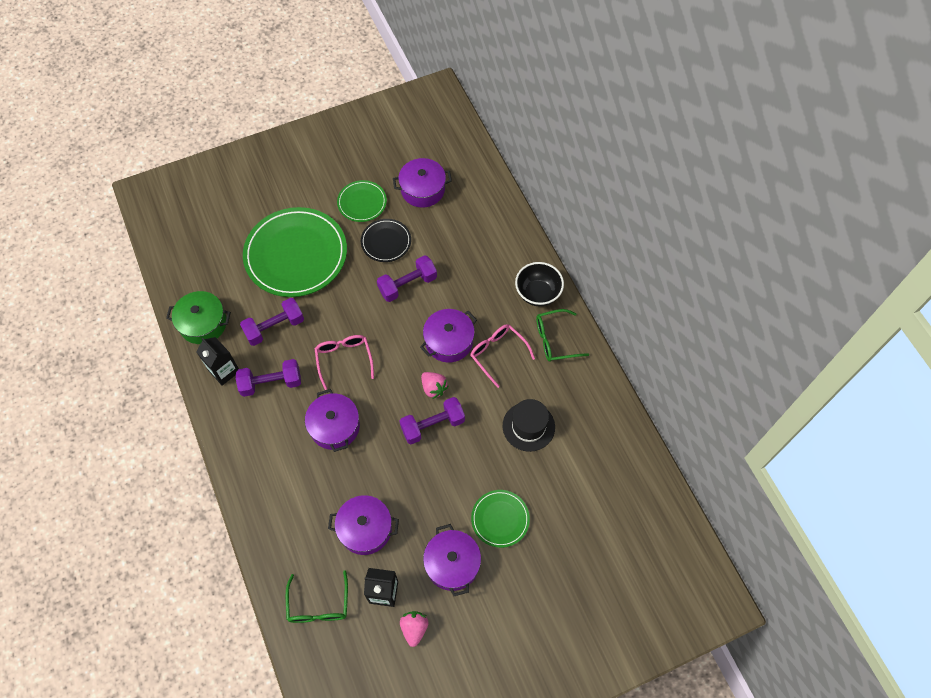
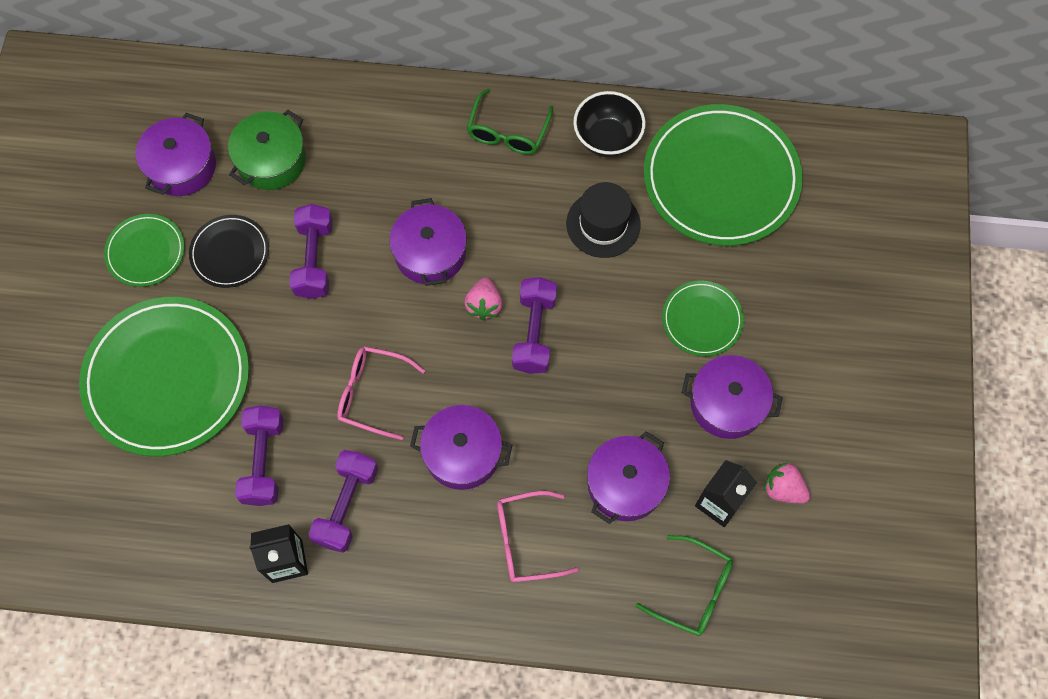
camera: 60 degrees left, 5 degrees up
green pot [166,291,231,344] -> green pot moved to [228,110,306,190]
pink strawberry [421,372,448,399] -> pink strawberry turned 105 degrees clockwise [464,277,502,320]
pink glasses [470,324,535,388] -> pink glasses moved to [497,491,579,582]
black bowl [515,262,564,306] -> black bowl moved to [573,91,645,157]
none -> green plate [644,104,803,246]

